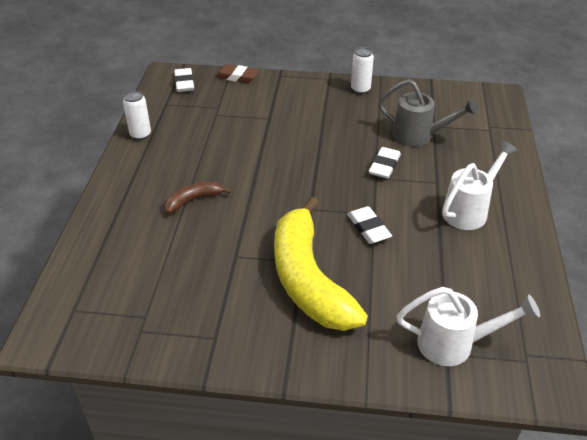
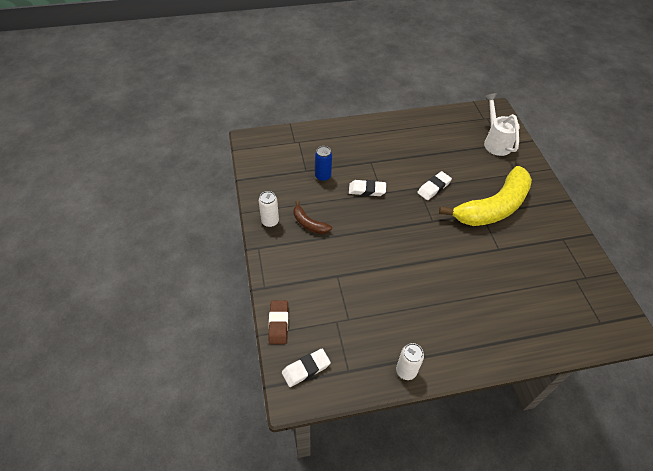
camera: 110 degrees left, 10 degrees up
brown banana [164,181,231,214] -> brown banana moved to [294,200,332,234]
grey watering can [378,79,478,146] -> blue can [315,146,332,181]
white watering can [442,141,518,230] -> none

